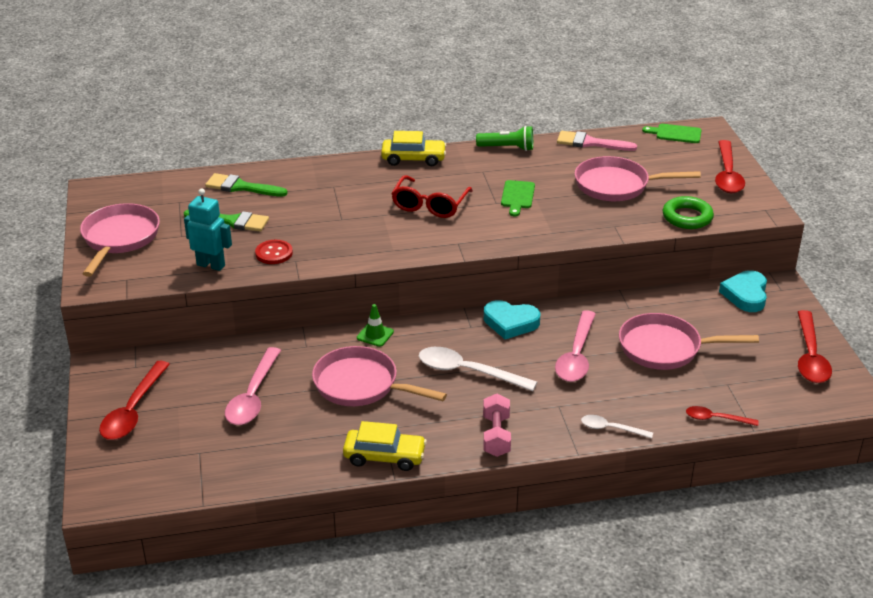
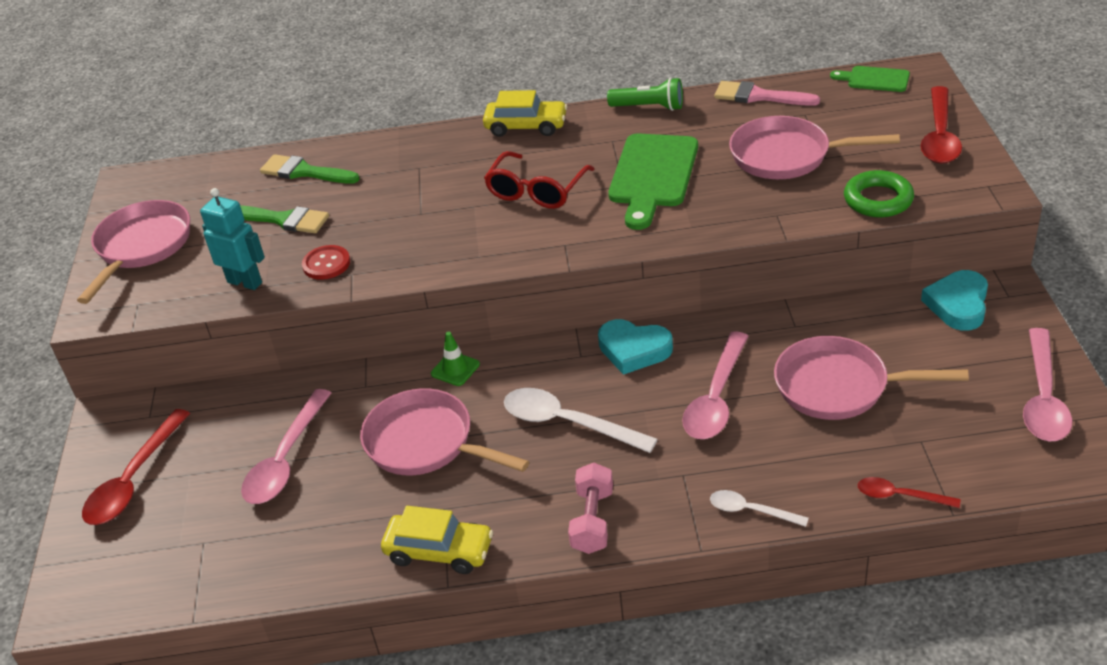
camera: 10 degrees right, 5 degrees up
green cutting board [501,180,535,216] -> green cutting board [608,133,698,230], size x1.87
red spoon [798,310,832,383] -> pink spoon [1023,328,1072,442]

